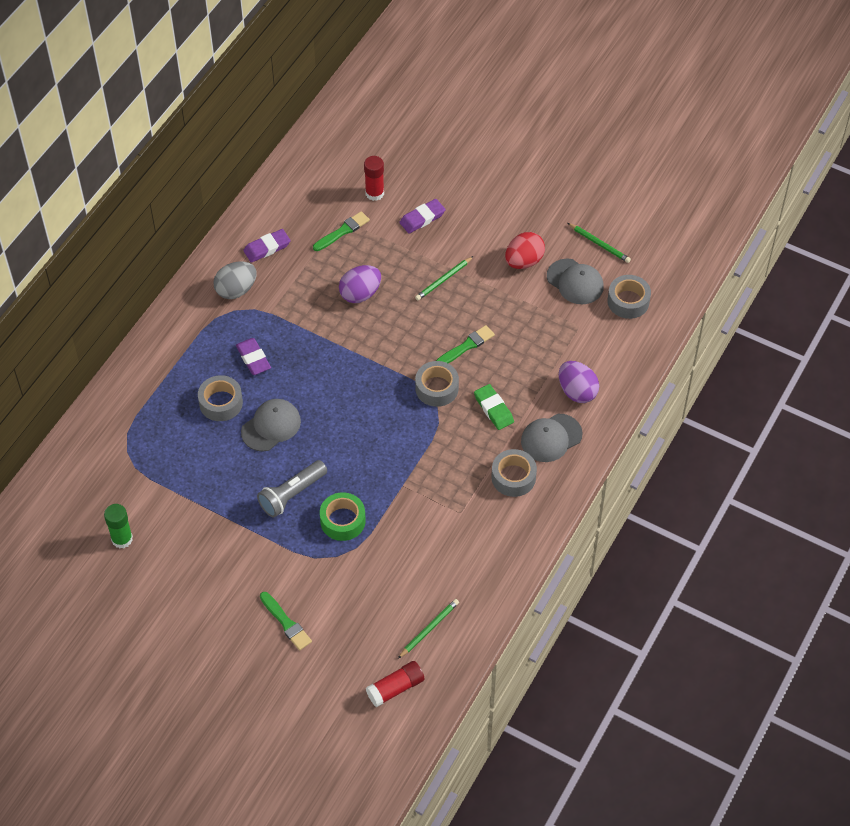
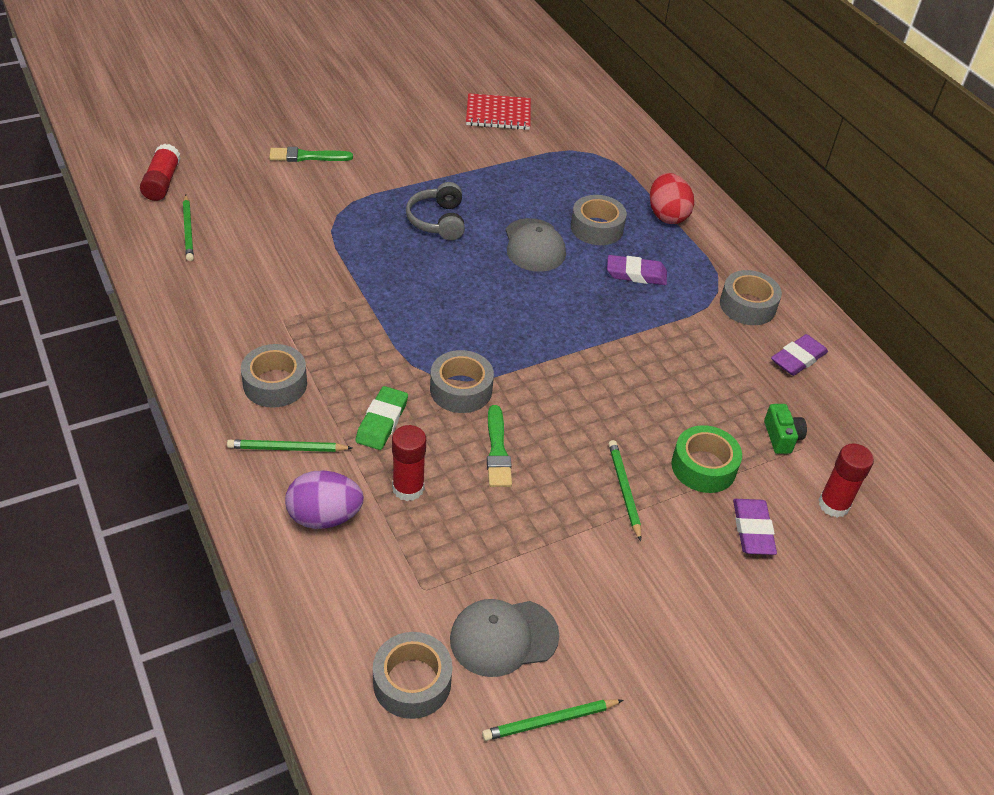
camera: 120 degrees right, 10 degrees down
green glue stick [104,504,133,548] -> red notebook [466,93,531,130]
grey egg [213,262,257,299] -> grey tape [720,270,782,325]
purple eraser [243,229,291,263] -> purple eraser turned 45 degrees clockwise [771,334,828,376]
grey flashlight [257,460,327,518] -> grey headphones [406,182,465,240]
green brush [313,211,370,251] -> green camera [764,404,807,454]
green tape [320,492,366,541] -> green tape moved to [671,425,742,493]
purple egg [339,265,381,303] -> none
green eraser [474,384,514,430] -> green eraser turned 75 degrees counterclockwise [355,386,408,450]
red egg [505,232,545,269] -> red egg moved to [650,173,694,224]
grey cap [521,414,583,462] -> green pencil [227,440,352,452]
none -> red glue stick [392,425,426,501]

